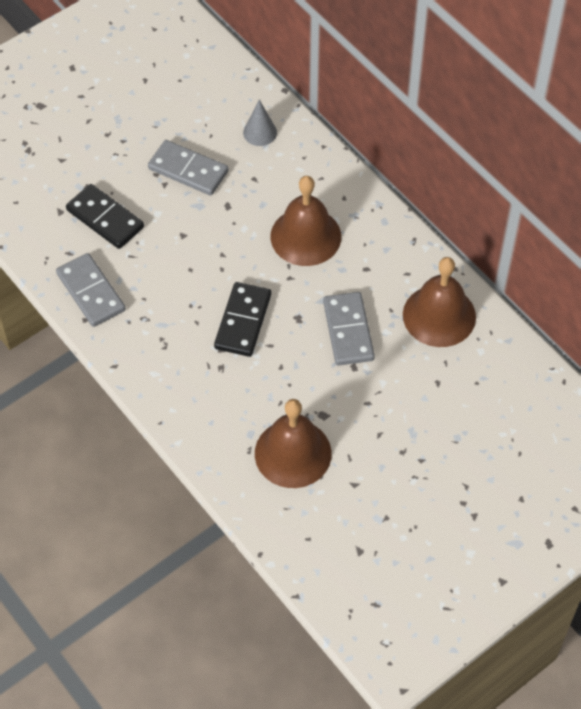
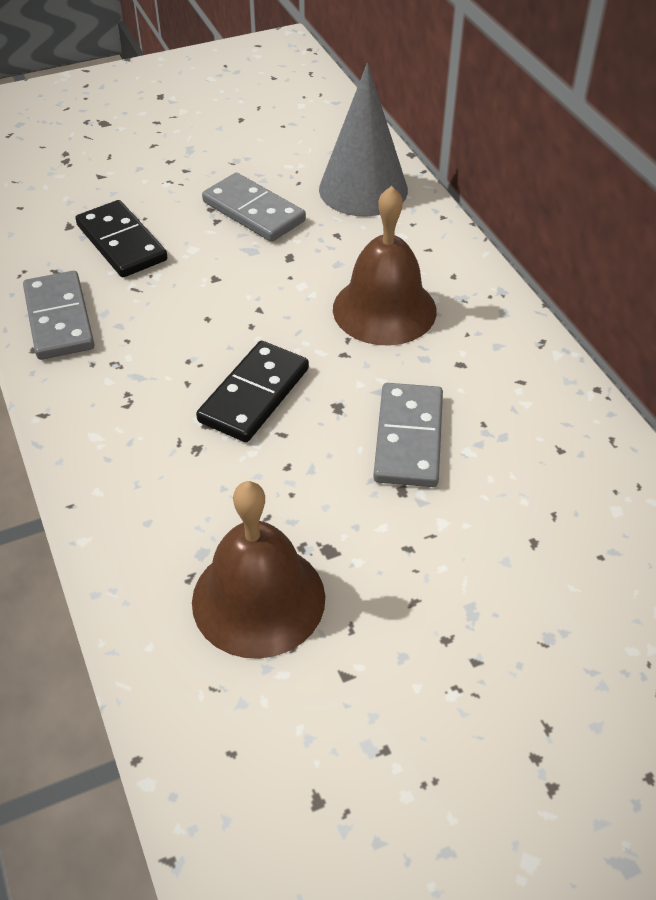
camera: 15 degrees right, 10 degrees down
grey cone [243,100,277,146] -> grey cone [319,63,408,217], size x1.95
brown bell [403,257,476,347] -> none

